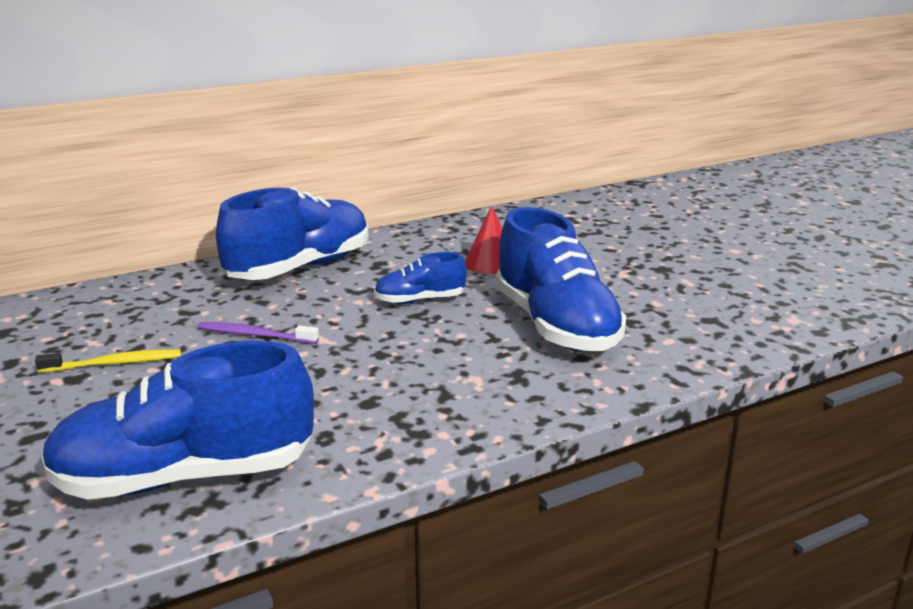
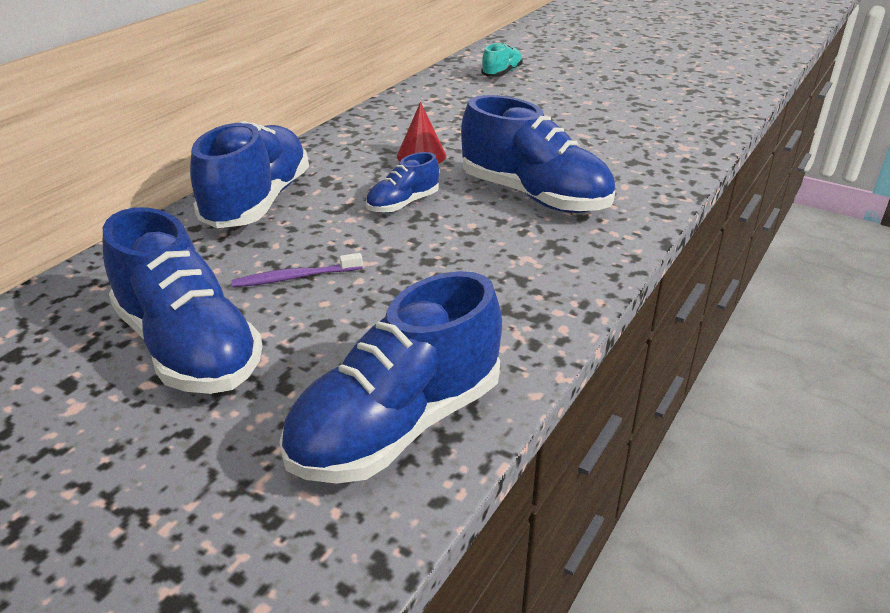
camera: 30 degrees left, 10 degrees up
yellow toothbrush [35,349,181,373] -> blue shoe [103,207,263,394]
none -> turquoise shoe [481,43,523,77]

